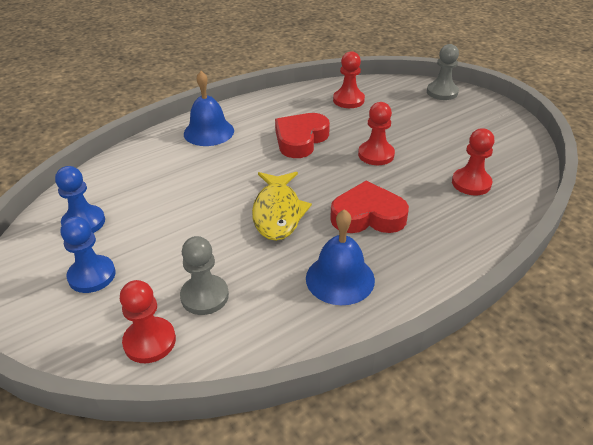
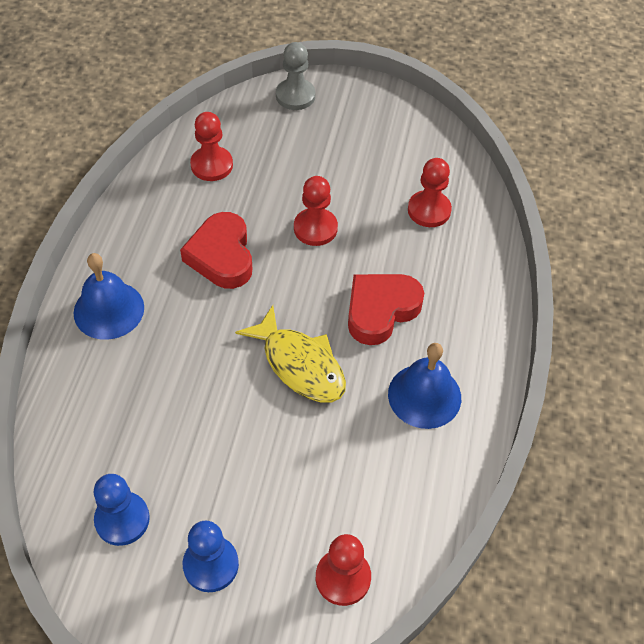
camera: 45 degrees left, 15 degrees up
grey pawn [180,236,229,315] -> none

